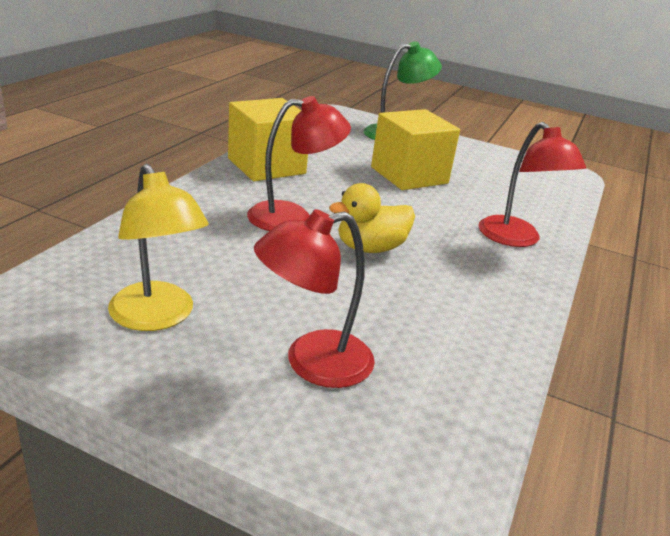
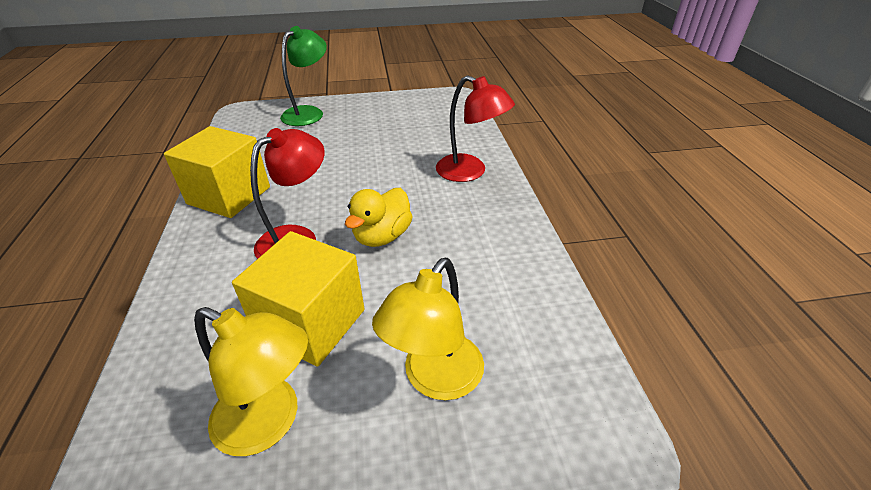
camera: 30 degrees left, 10 degrees up
red lamp [254,209,375,388] -> yellow lamp [372,258,484,400]
yellow cube [371,109,460,190] -> yellow cube moved to [232,231,364,367]

